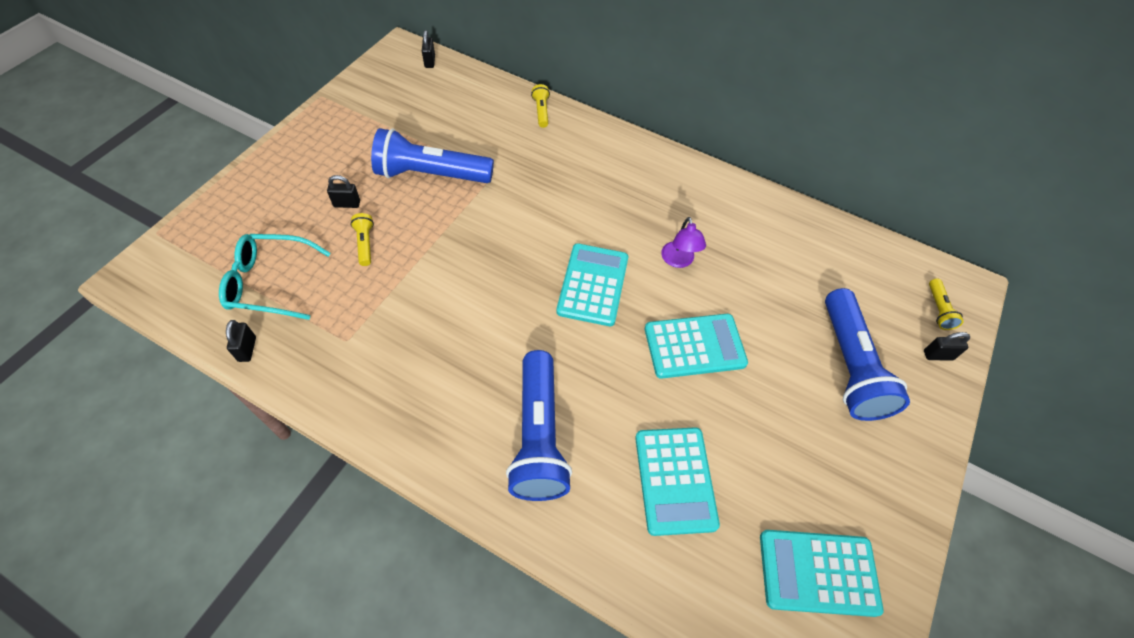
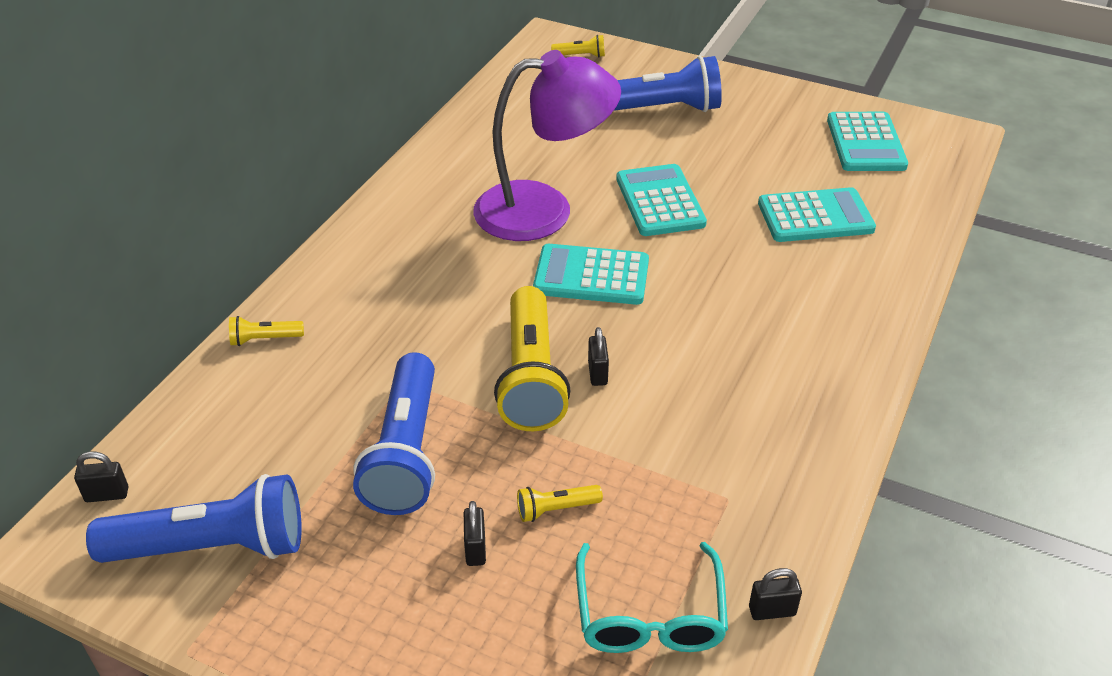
camera: 90 degrees left, 15 degrees down
blue flashlight [506,350,572,501] -> blue flashlight moved to [86,474,302,563]
purple lamp [661,217,706,268] -> purple lamp [473,50,621,241], size x2.41
black padlock [924,332,970,361] -> black padlock moved to [588,327,609,386]
none -> yellow flashlight [494,286,571,431]

